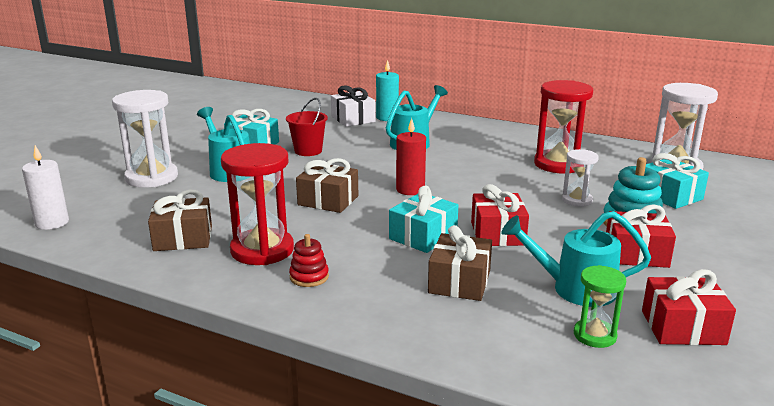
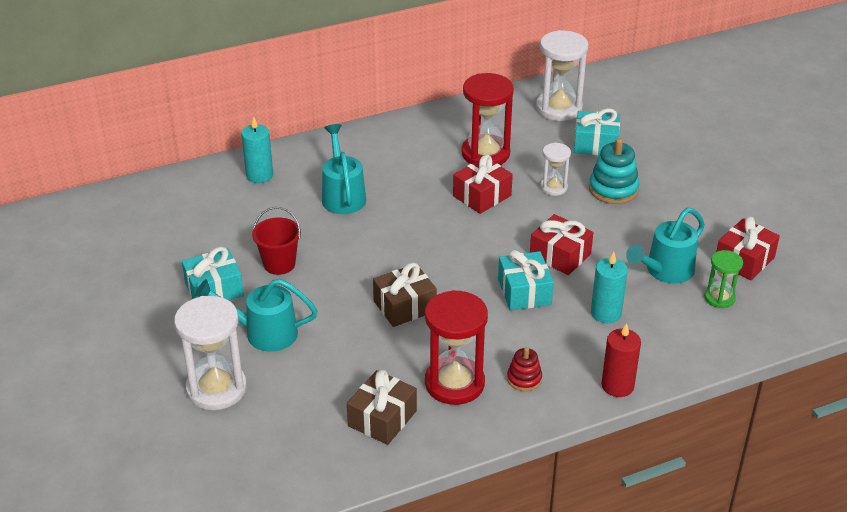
camera: 50 degrees left, 15 degrees up
white candle [22,145,69,230] -> none
white gift [331,85,375,127] -> none
red candle [396,118,426,195] -> red candle moved to [601,323,641,397]
brown gift [428,225,492,301] -> turquoise candle [591,252,628,323]
red gift [606,204,676,268] -> red gift moved to [453,155,513,214]

